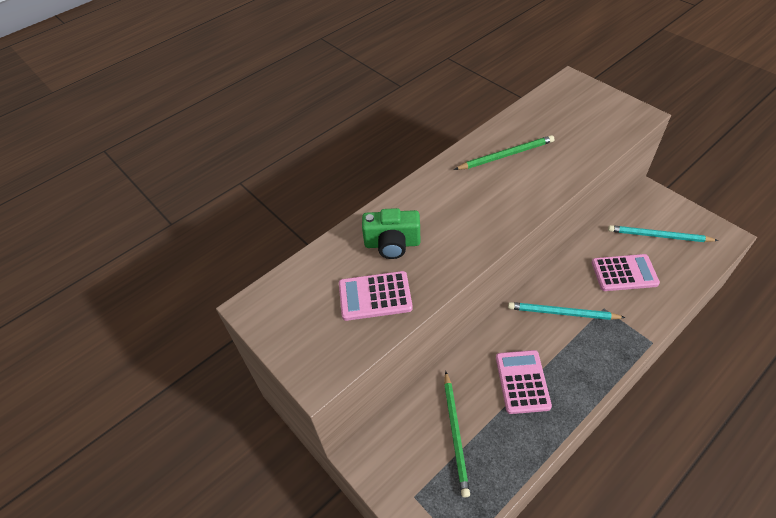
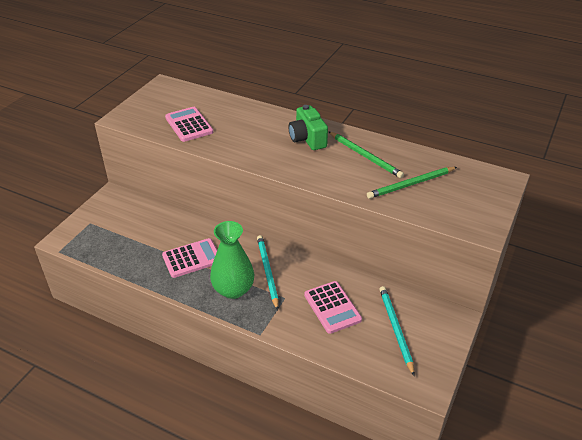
camera: 65 degrees right, 10 degrees down
green camera [362,208,420,259] -> green camera moved to [289,105,328,150]
green pencil [444,371,470,497] -> green pencil moved to [367,167,457,199]
none -> green vase [210,221,254,299]

